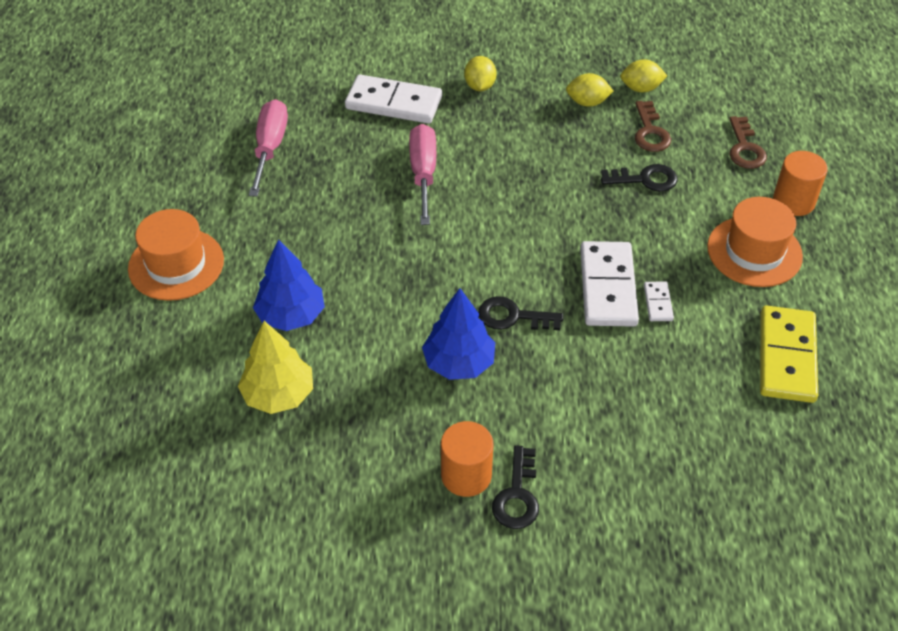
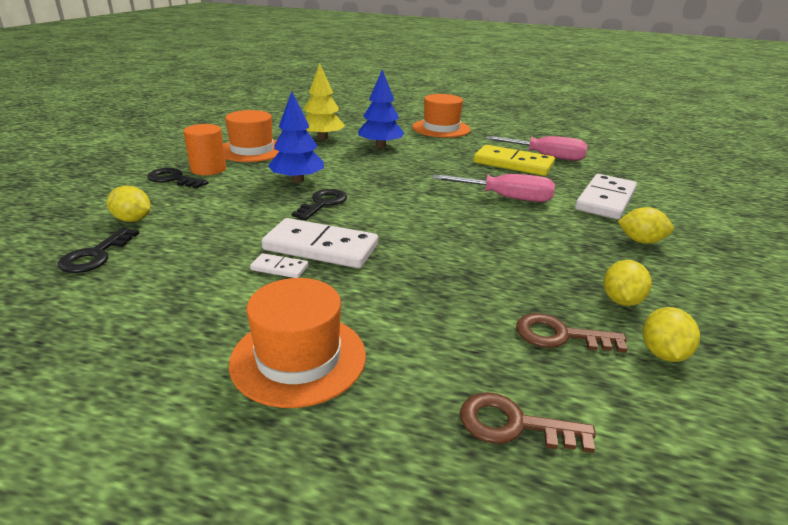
camera: 105 degrees right, 20 degrees down
black key [601,164,678,192] -> black key moved to [58,228,139,273]
yellow domino [760,305,818,403] -> yellow domino moved to [474,145,555,176]
orange cylinder [773,151,828,216] -> none
none -> yellow lemon [107,186,151,222]
none -> orange hat [223,110,279,162]

